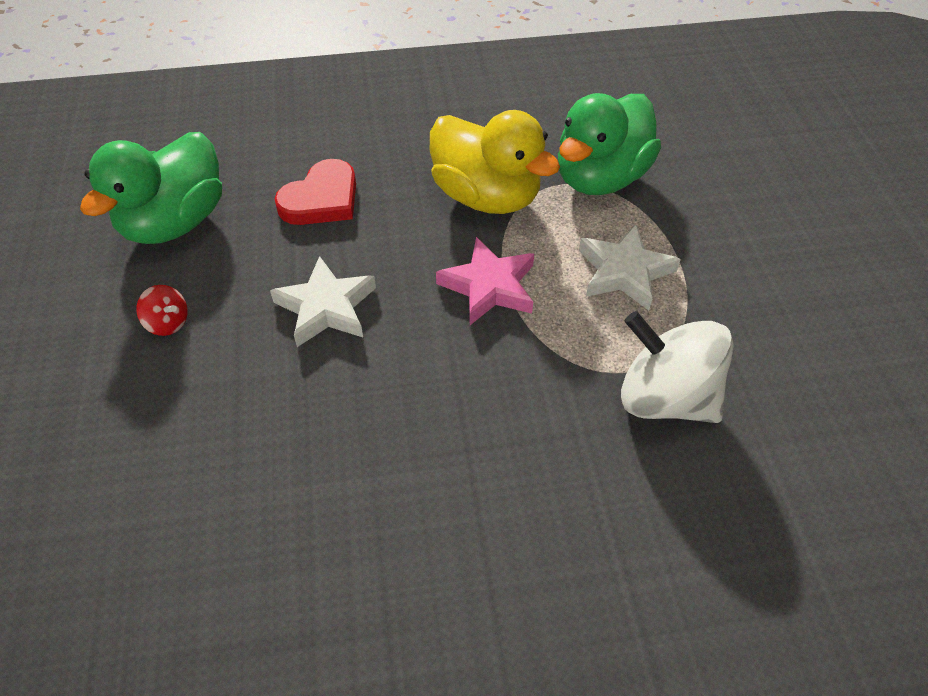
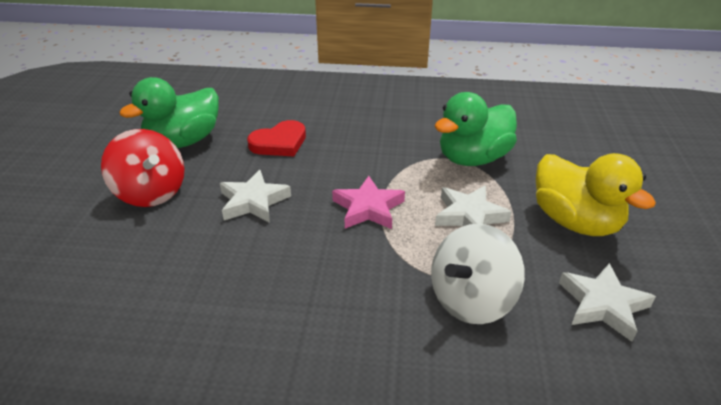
camera: 15 degrees right, 15 degrees down
red spinning top [136,285,188,336] -> red spinning top [101,129,185,207], size x2.27
yellow duck [430,110,560,214] -> yellow duck moved to [536,153,656,236]
white spinning top [621,311,734,423] -> white spinning top turned 90 degrees counterclockwise [431,224,525,324]
none -> white star [559,263,656,342]

